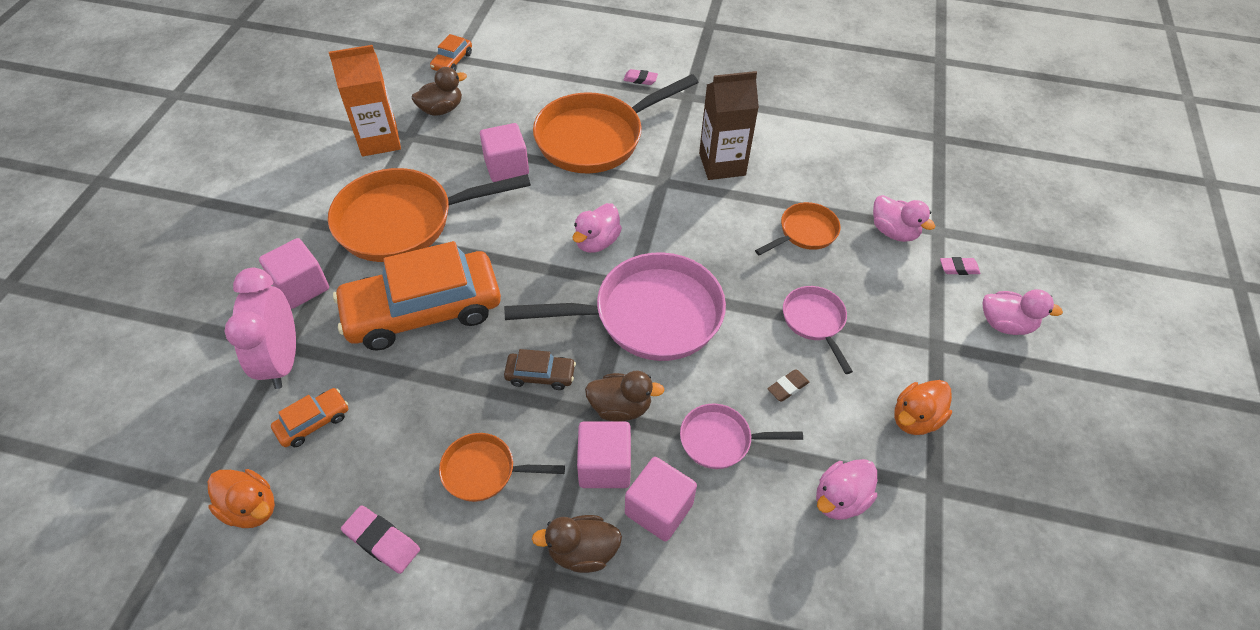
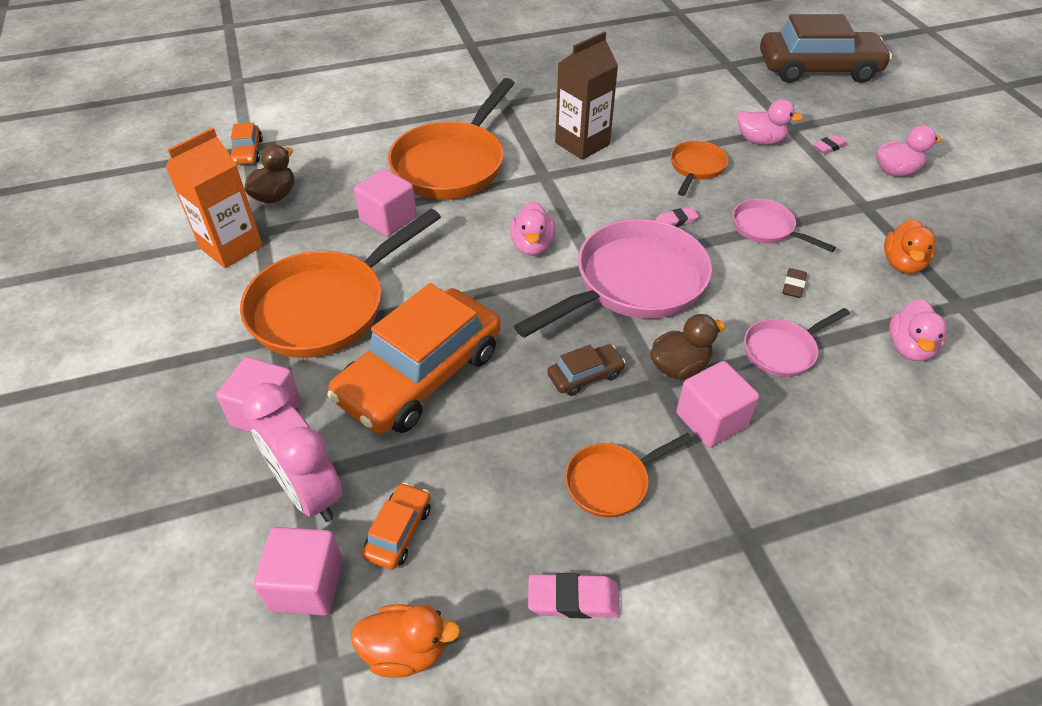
camera: 30 degrees left, 5 degrees down
brown duck [532,515,622,573] -> none
pink eraser [623,69,658,85] -> pink eraser moved to [655,207,699,227]
pink cube [625,457,697,542] -> pink cube moved to [254,527,343,616]
none -> brown car [760,14,892,83]

